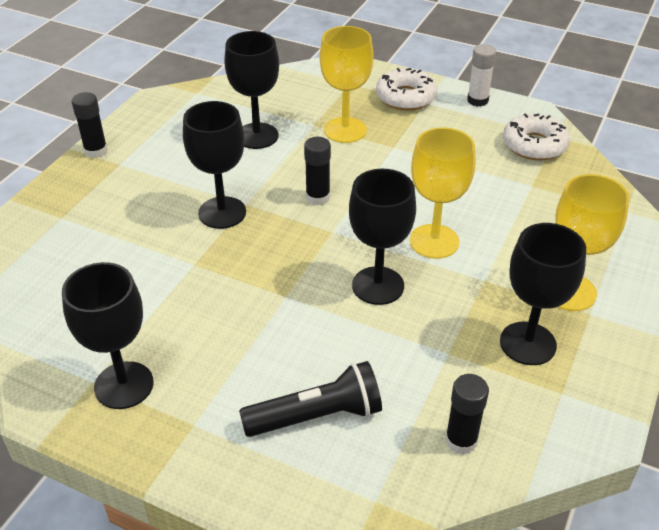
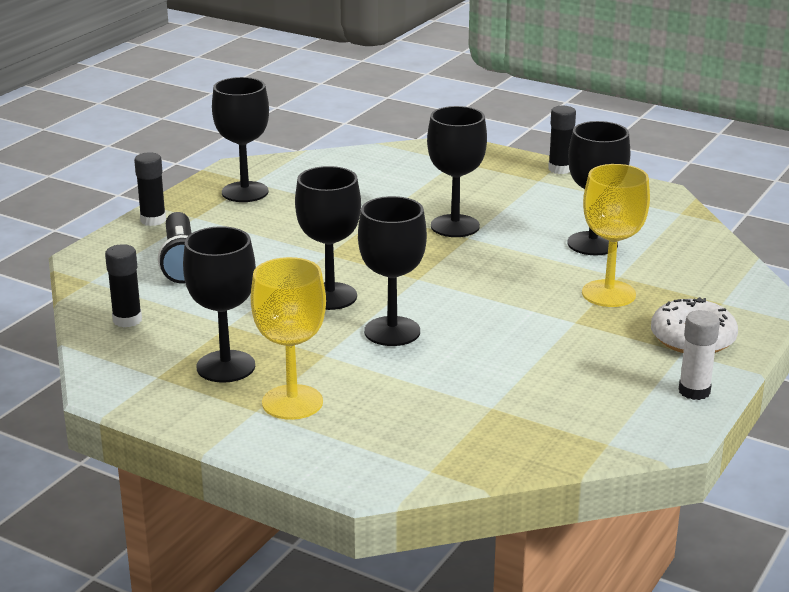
camera: 95 degrees right, 15 degrees down
black glue stick [304,137,331,205] -> black glue stick moved to [134,152,166,226]
yellow goblet [410,127,475,259] -> black goblet [358,196,427,346]
white donut [503,113,570,160] -> none

